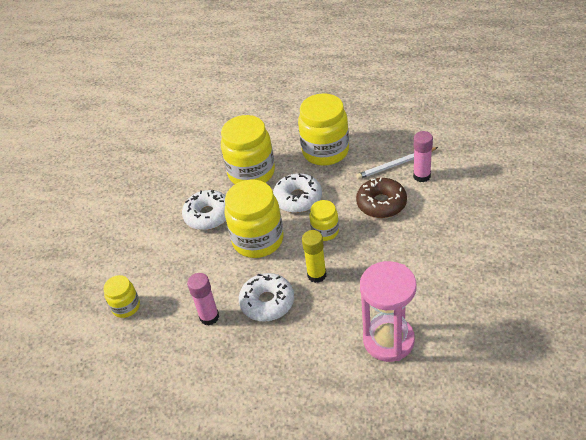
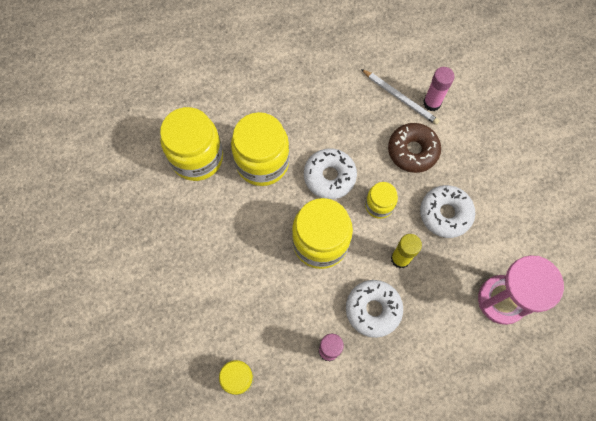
camera: 35 degrees left, 25 degrees up
white donut [182,190,226,230] -> white donut moved to [420,185,475,238]
yellow jar [298,93,349,166] -> yellow jar moved to [160,107,223,181]
white pencil [356,147,438,179] -> white pencil turned 90 degrees counterclockwise [361,69,440,125]

